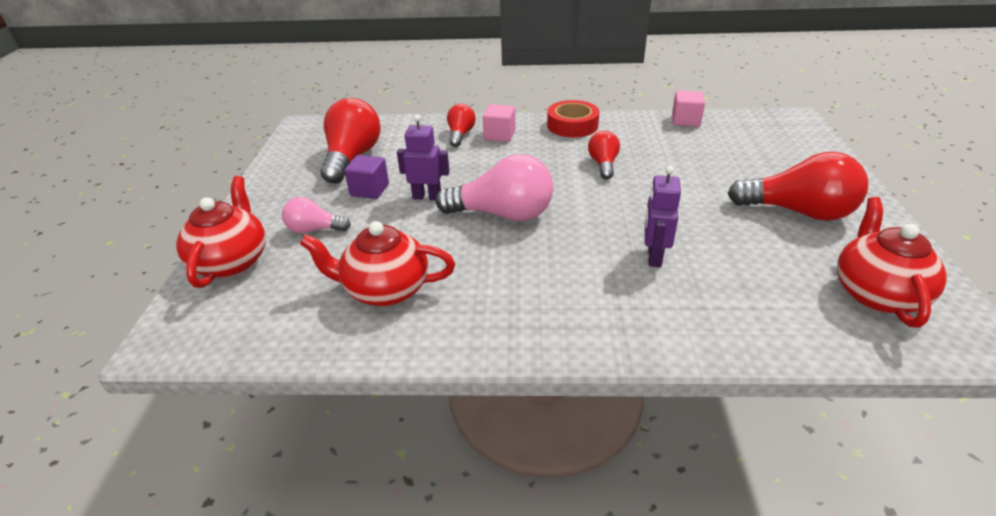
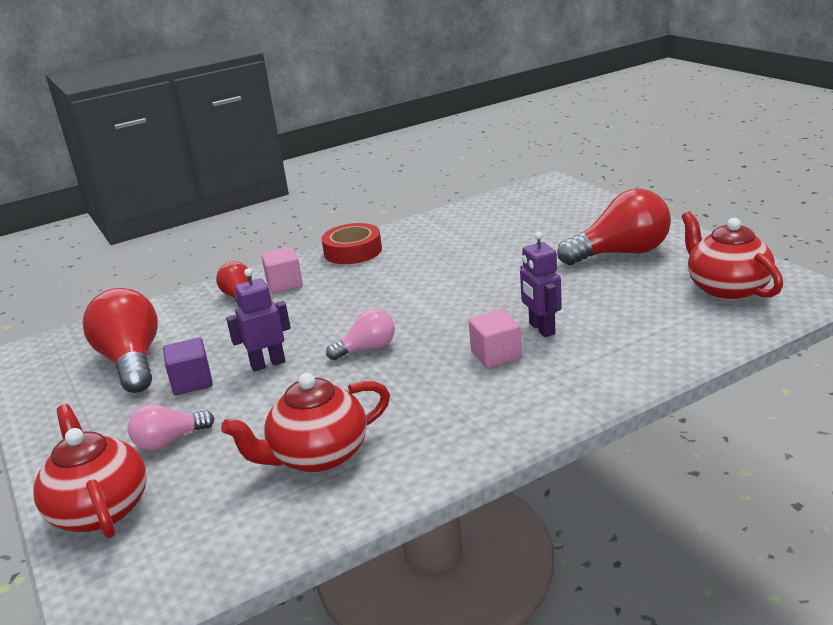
camera: 30 degrees left, 10 degrees down
pink light bulb [436,154,553,221] -> pink light bulb [326,309,395,360], size x0.55
red light bulb [588,131,620,179] -> none
pink cube [672,90,705,127] -> pink cube moved to [469,310,522,368]

